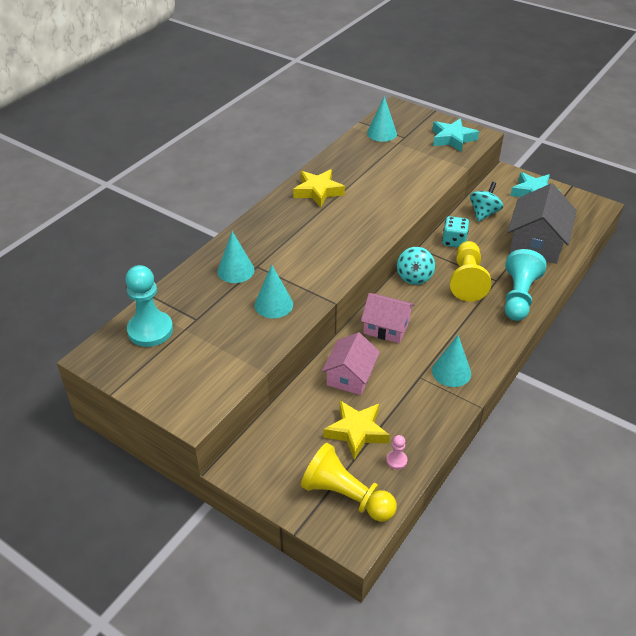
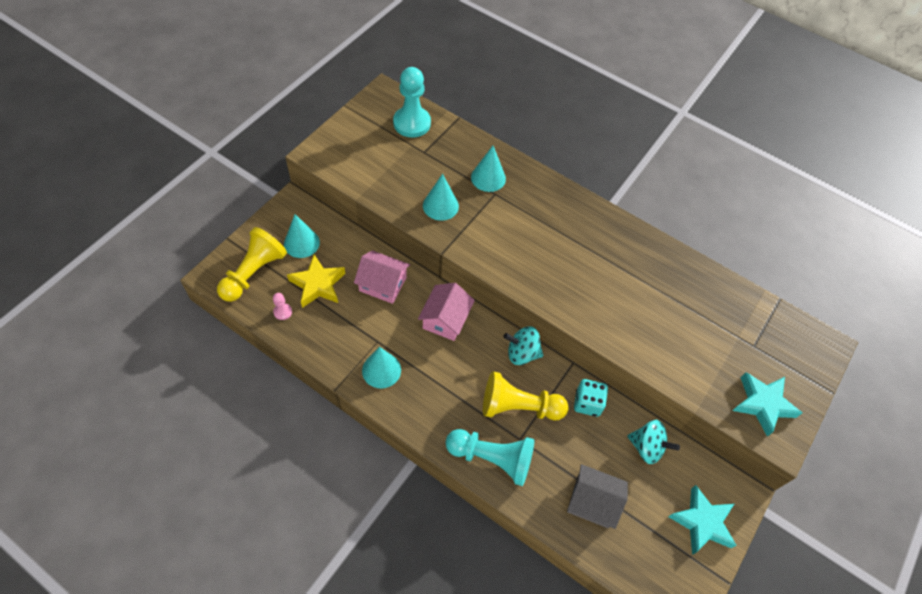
camera: 85 degrees right, 15 degrees up
yellow star [293,169,345,207] -> none
turquoise cone [367,96,397,142] -> turquoise cone moved to [284,214,320,258]
grey house [508,183,577,264] -> grey house [567,464,628,529], size x0.65

